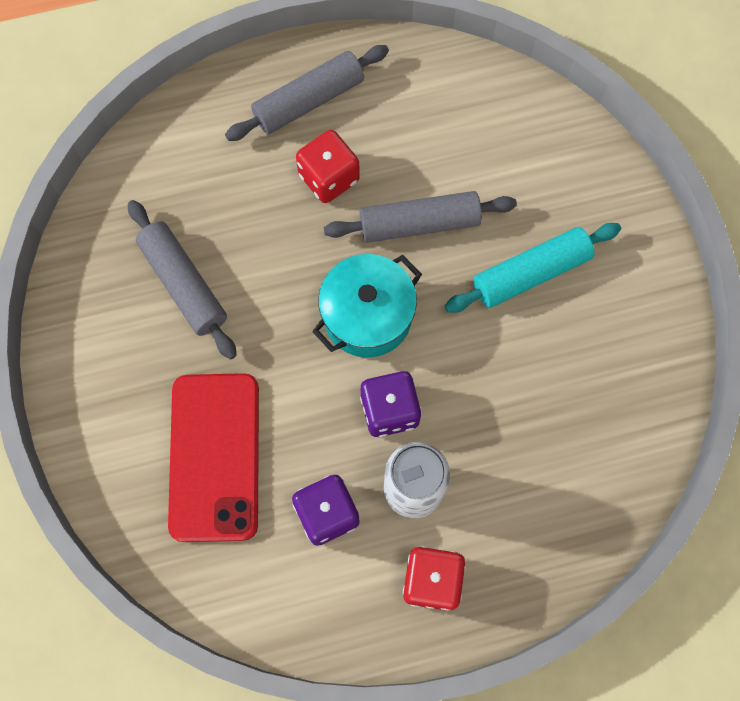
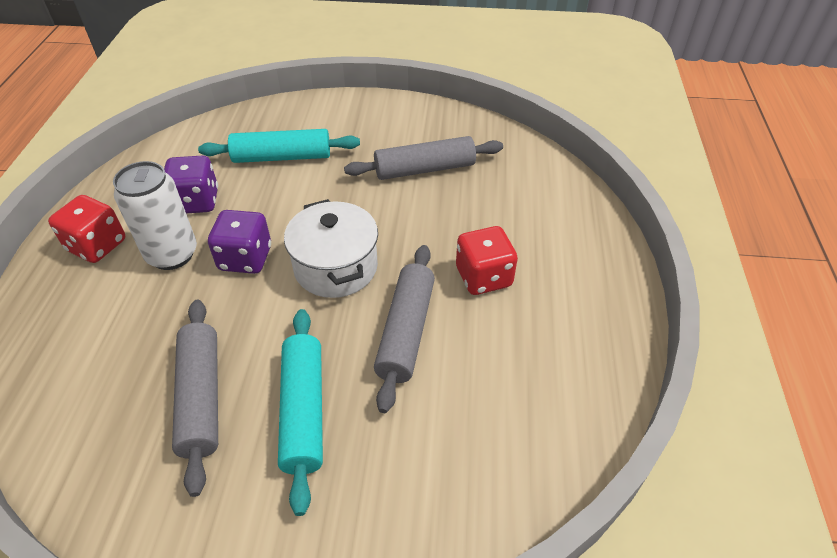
camera: 110 degrees right, 25 degrees down
red phone [168,373,259,542] -> turquoise rolling pin [198,129,360,163]
grey rolling pin [225,45,389,141] -> grey rolling pin moved to [172,300,218,497]
turquoise pot [312,254,422,358] -> white pot [284,199,378,298]

